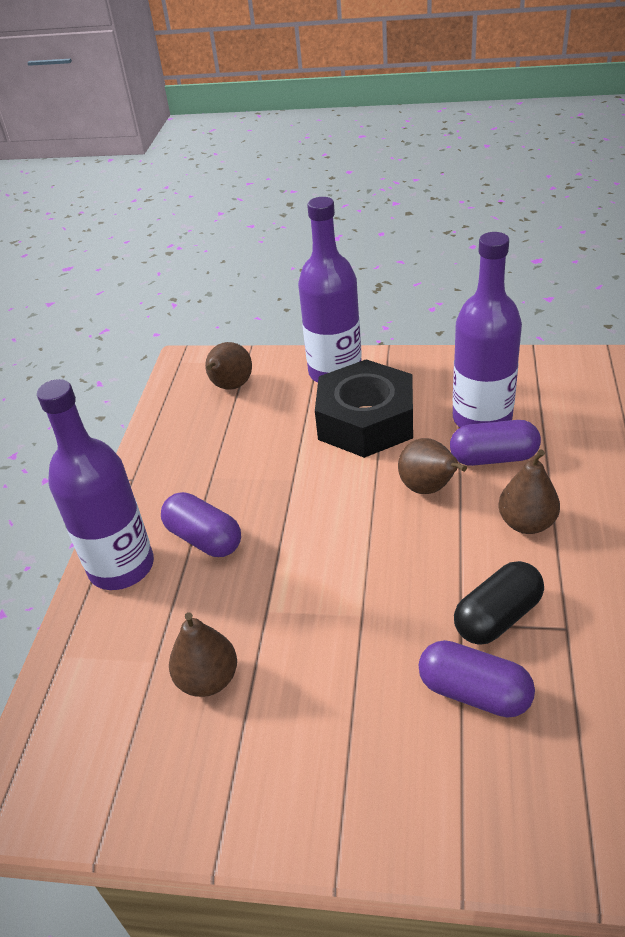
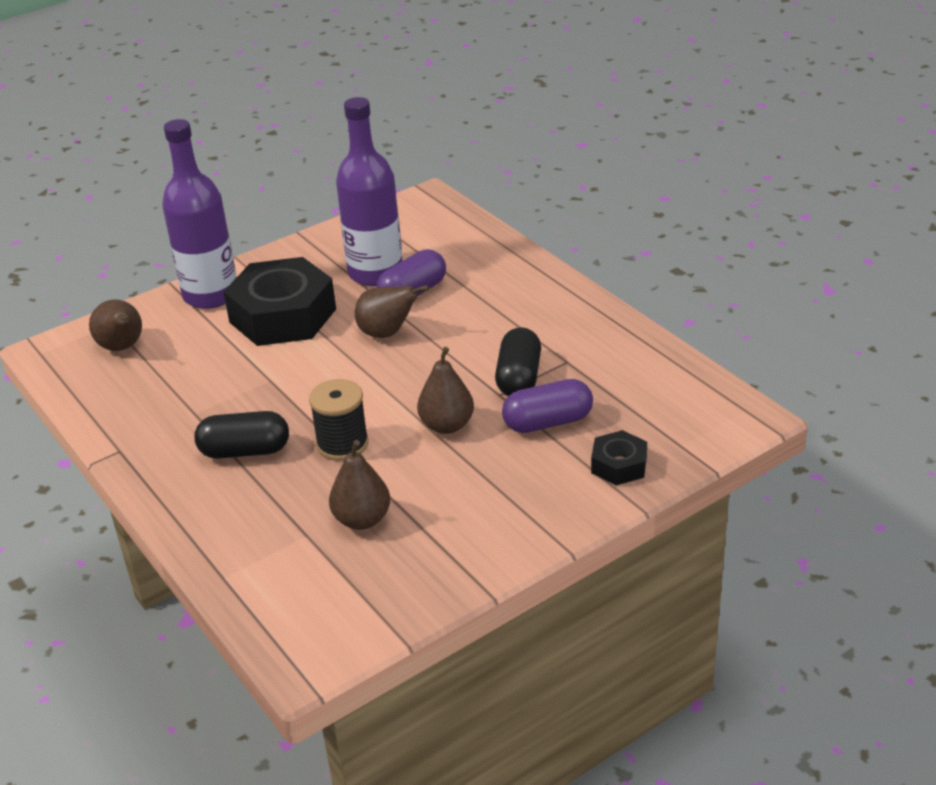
camera: 45 degrees left, 5 degrees down
purple bottle [37,379,154,590] -> none
purple capsule [161,492,241,557] -> black capsule [194,411,289,459]
brown pear [498,449,560,534] -> brown pear moved to [417,347,474,434]
none -> black spool [309,379,369,461]
none -> black nut [591,430,647,485]

